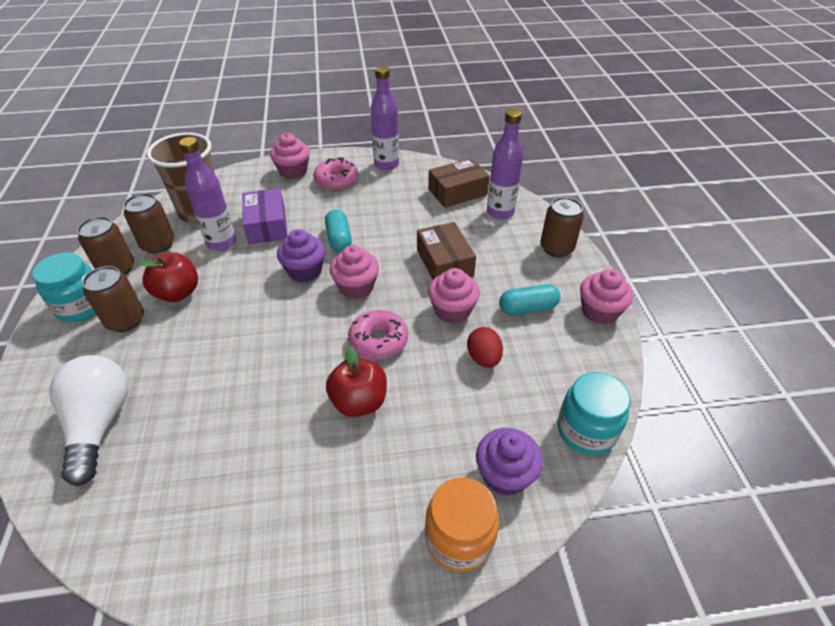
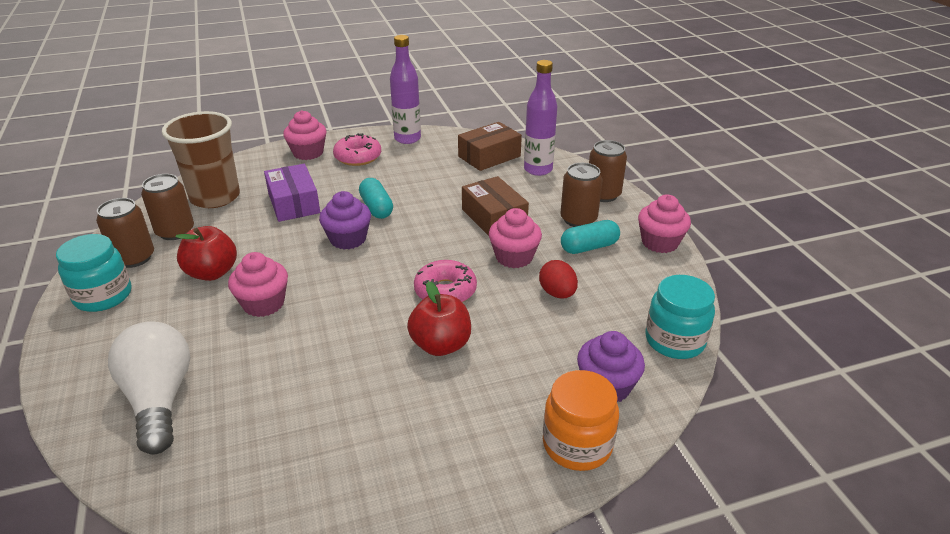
camera: 10 degrees left, 10 degrees down
brown can [82,266,144,332] -> brown can moved to [560,163,603,227]
purple bottle [179,137,236,251] -> none
pink cupcake [330,245,379,299] -> pink cupcake moved to [228,252,288,317]

